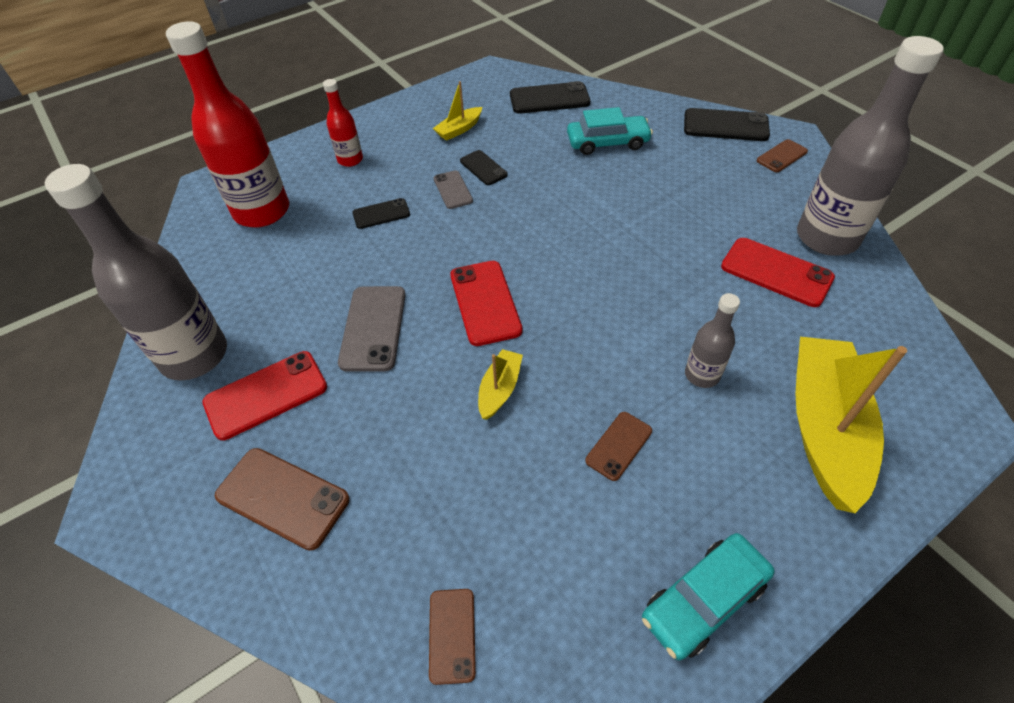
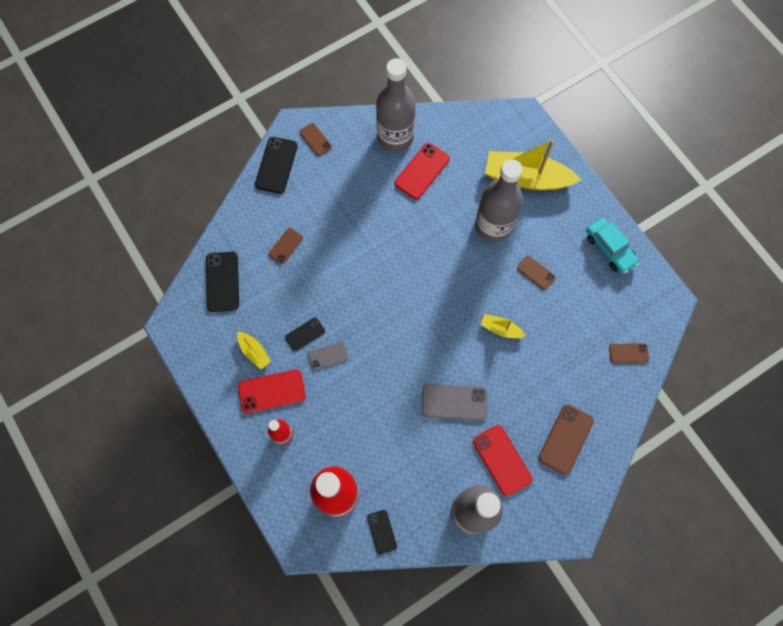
camera: 90 degrees left, 20 degrees up
black phone [352,198,410,229] -> black phone moved to [367,510,397,555]
red phone [450,261,523,346] -> red phone moved to [238,370,306,413]
turquoise car [567,107,653,155] -> brown phone [269,228,303,264]
grey bottle [685,293,740,388] -> grey bottle [475,159,523,242], size x2.04

